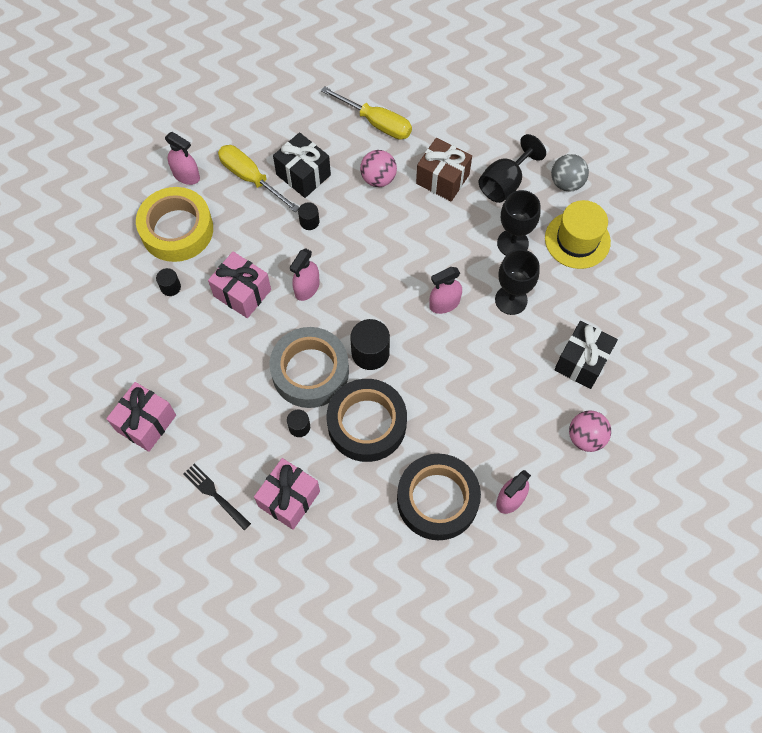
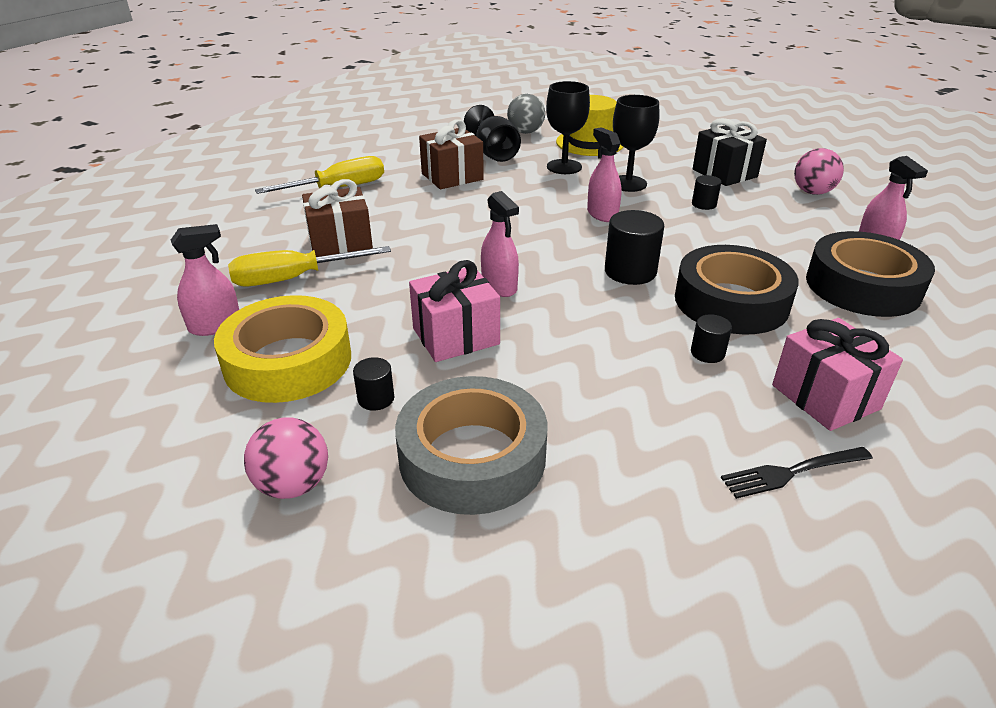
camera: 60 degrees left, 30 degrees down
pink gift [106,382,176,452] -> none
grey tape [270,327,349,408] -> grey tape moved to [395,376,547,515]
black gift [273,132,331,198] -> brown gift [302,179,373,257]
black cylinder [298,202,319,230] -> black cylinder moved to [692,175,721,210]
pink ball [360,150,397,187] -> pink ball moved to [244,417,328,499]
pink spray bottle [429,267,462,314] -> pink spray bottle turned 150 degrees clockwise [587,127,621,222]

